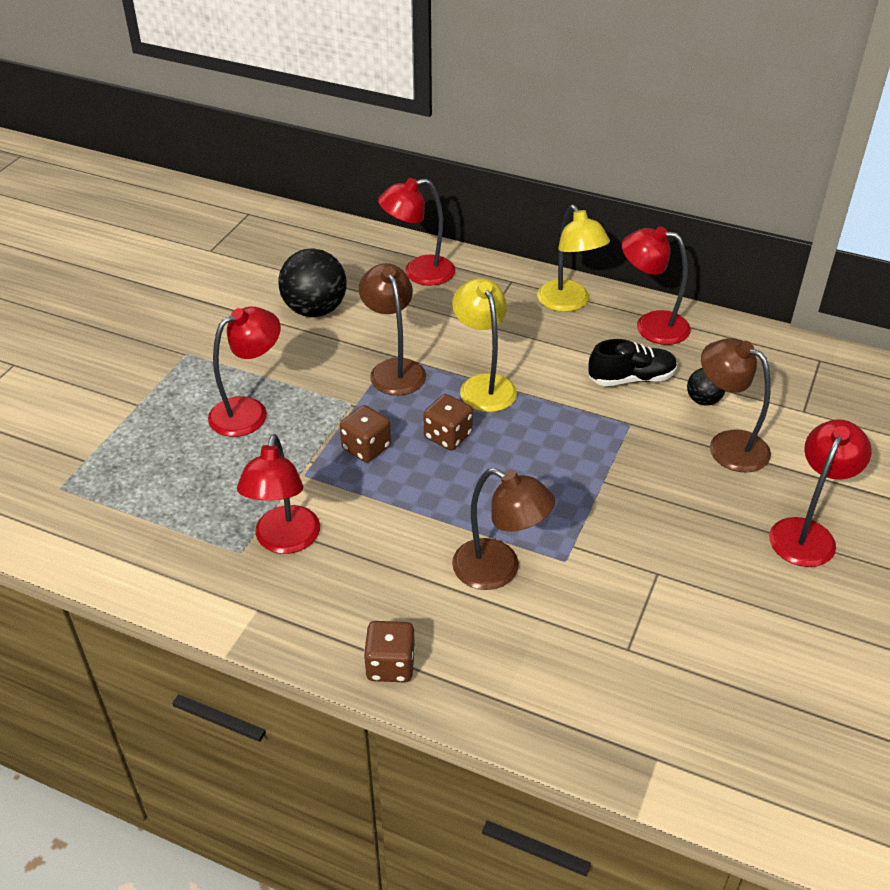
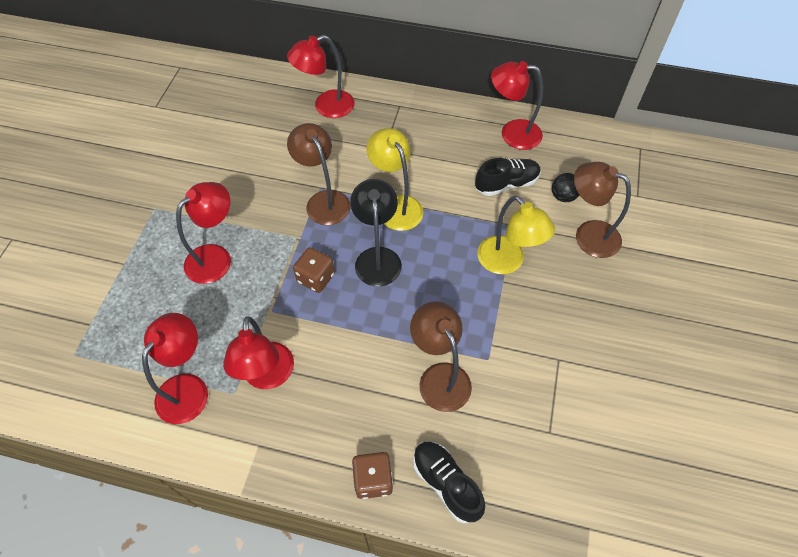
camera: 10 degrees left, 15 degrees up
black ball [279,249,347,317] -> none
brown dice [423,394,473,450] -> black lamp [350,179,402,287]
brown lamp [452,468,555,590] -> brown lamp turned 135 degrees counterclockwise [410,302,472,412]
yellow lamp [537,205,610,312] -> yellow lamp moved to [477,195,555,274]
red lamp [769,419,872,567] -> red lamp moved to [142,313,208,424]
none -> black shoe [413,441,485,524]

